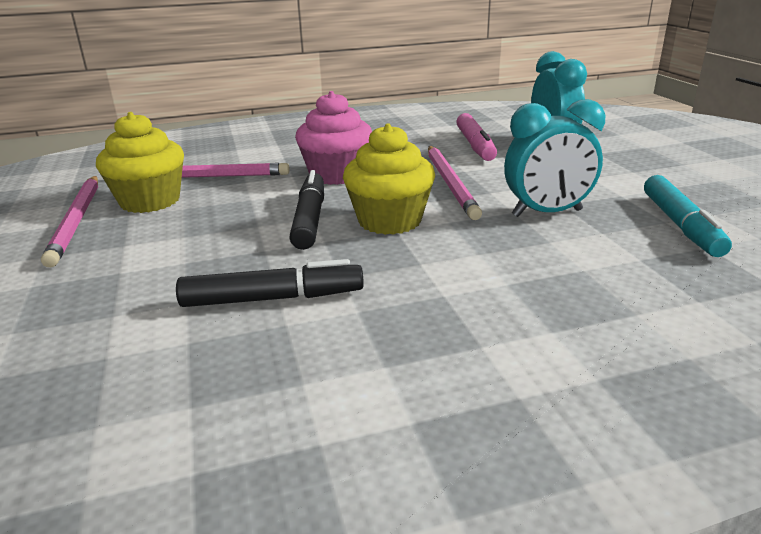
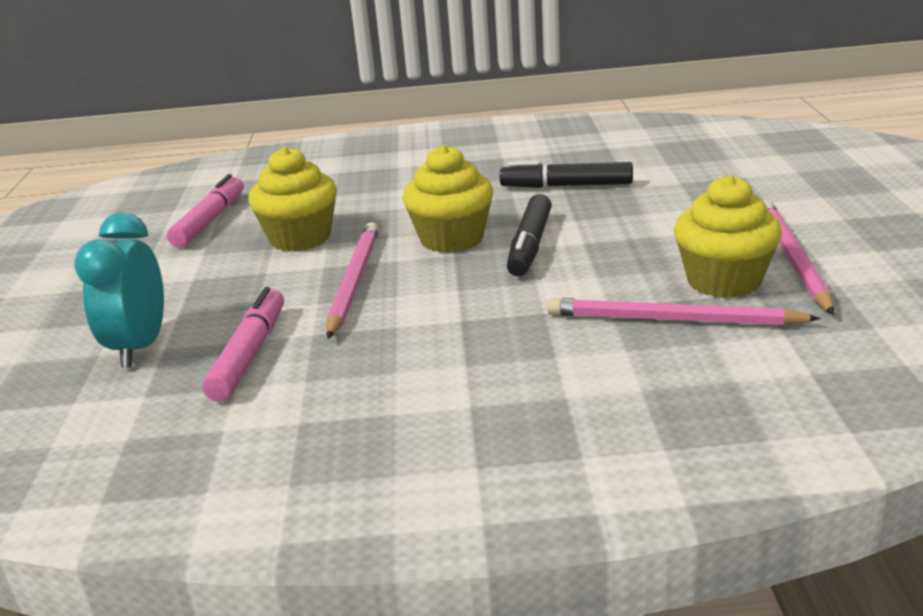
camera: 165 degrees left, 0 degrees up
pink cupcake [295,91,372,185] -> none
turquoise clock [504,99,605,217] -> yellow cupcake [248,147,337,251]
turquoise marker [644,175,732,257] -> pink marker [167,174,244,248]

